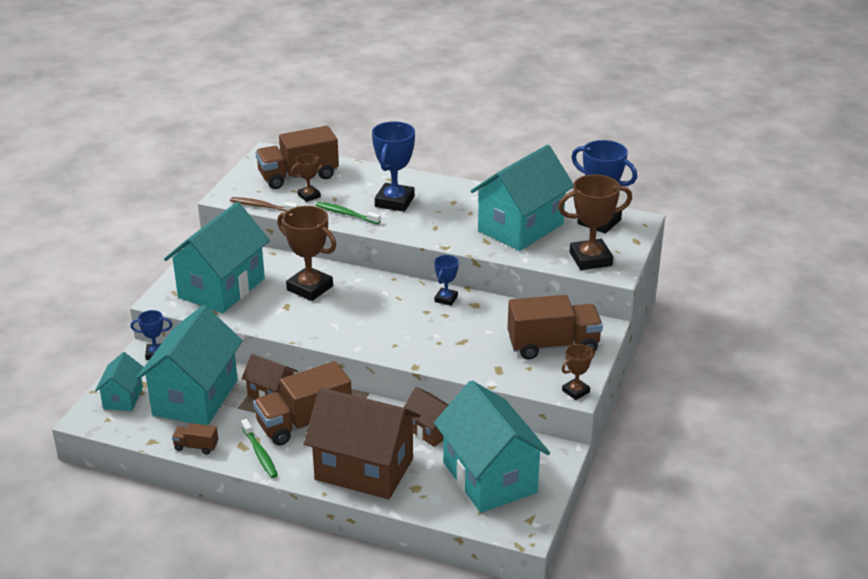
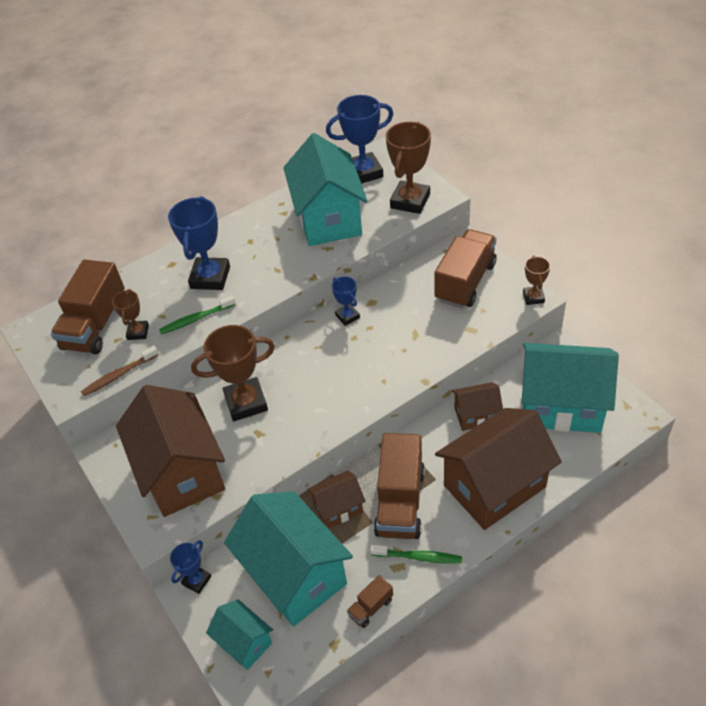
camera: 50 degrees left, 15 degrees up
turquoise house [164,202,270,313] -> brown house [116,385,225,517]
blue trophy [372,121,415,212] -> blue trophy turned 45 degrees clockwise [168,196,230,290]

